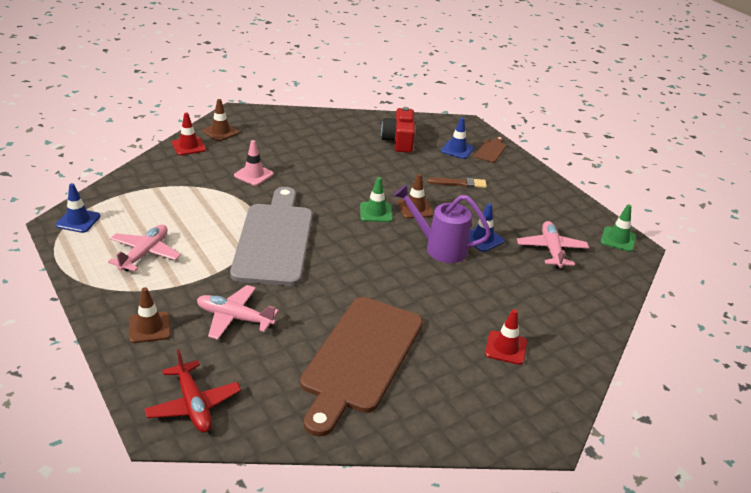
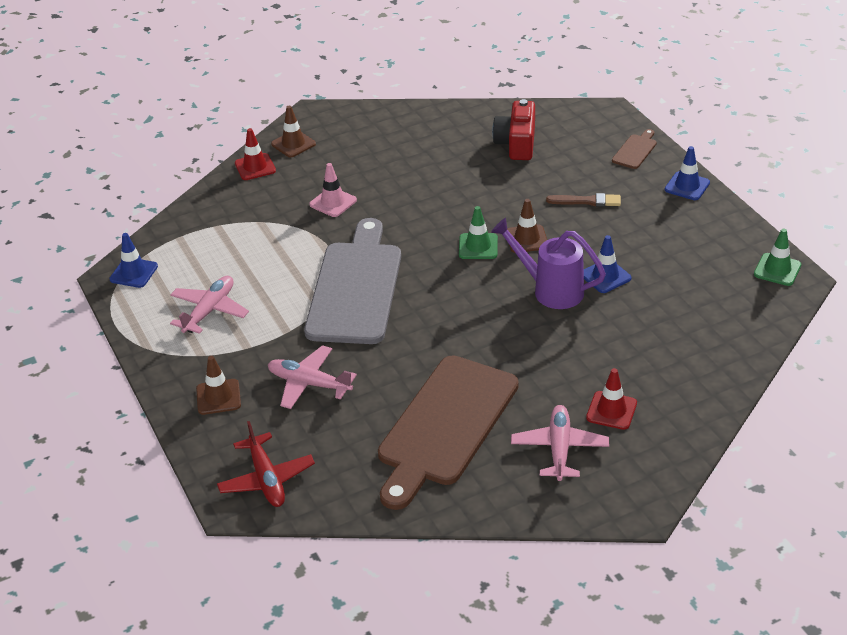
camera: 10 degrees right, 5 degrees up
blue traffic cone [441,117,474,159] -> blue traffic cone moved to [665,146,710,200]
pink plane [517,221,589,268] -> pink plane moved to [511,405,609,481]

